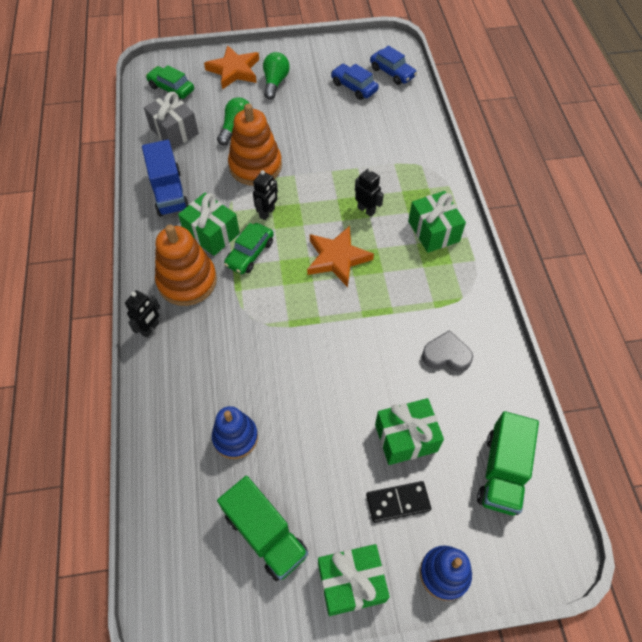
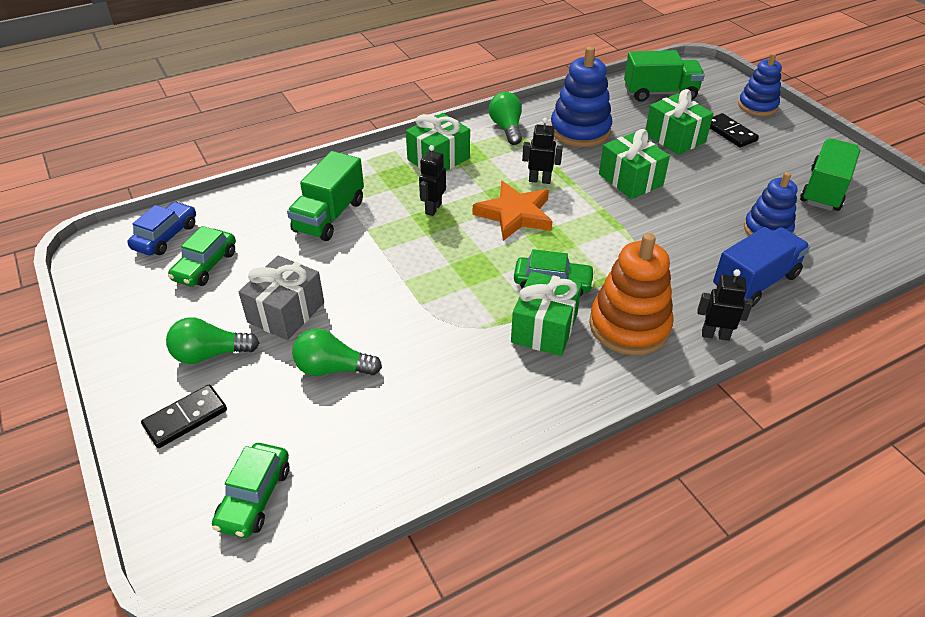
camera: 110 degrees left, 15 degrees down
blue truck [142,140,189,217] -> blue truck moved to [713,227,810,307]
grey gift [144,92,199,149] -> grey gift moved to [238,256,324,340]
orange star [204,45,259,89] -> black domino [141,385,227,448]
orange stacking toy [228,103,282,186] -> none
black robot [253,170,278,220] -> black robot moved to [522,118,563,184]
green gift [318,544,390,616] -> green gift moved to [599,129,670,199]
blue car [331,64,379,100] -> green car [168,226,236,287]
grey heart [422,330,473,372] -> blue stacking toy [550,46,612,147]
none -> green truck [287,151,364,241]
none -> green light bulb [489,92,522,145]

